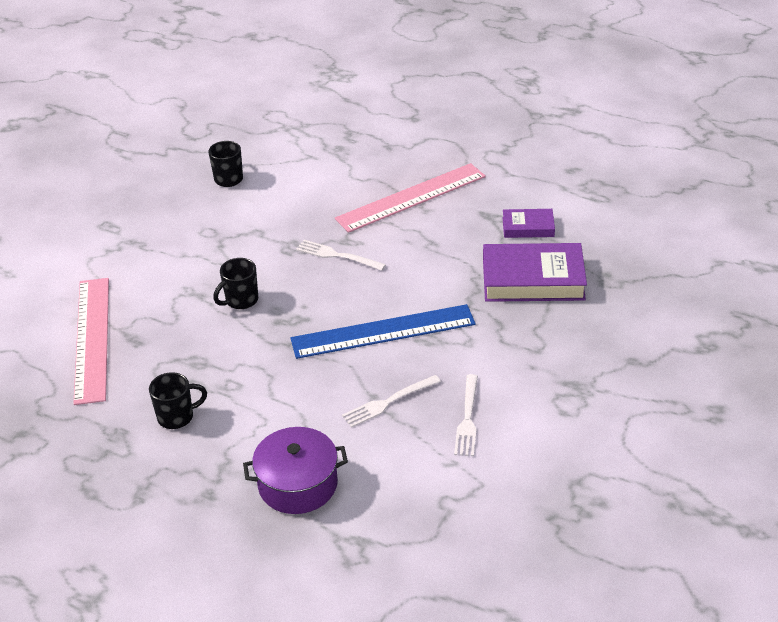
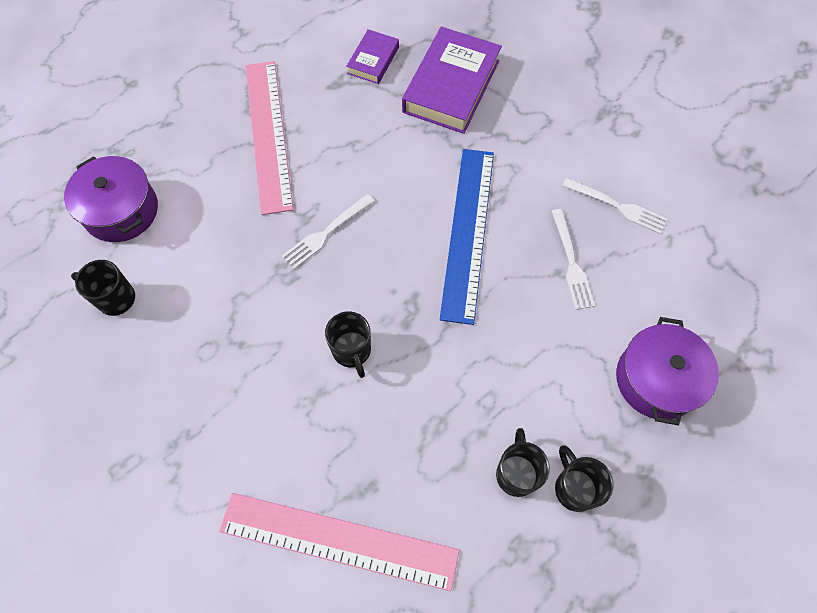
camera: 70 degrees left, 25 degrees up
none -> purple pot [64,156,158,242]
none -> black mug [555,446,614,512]

